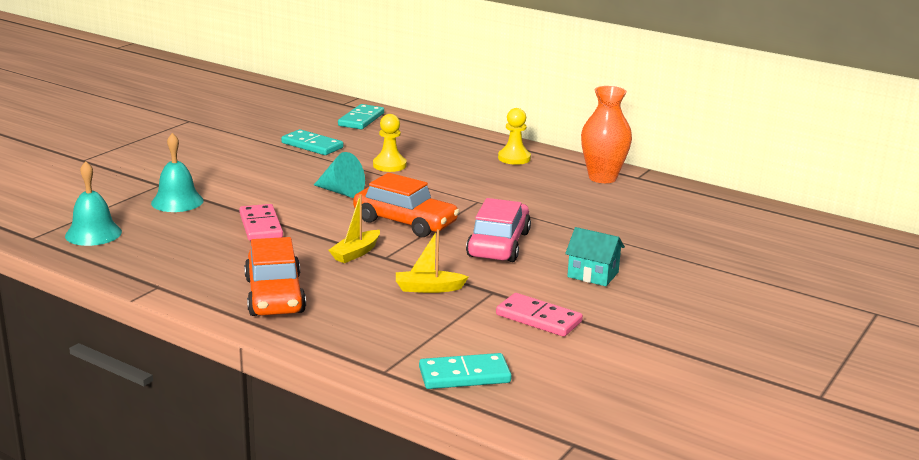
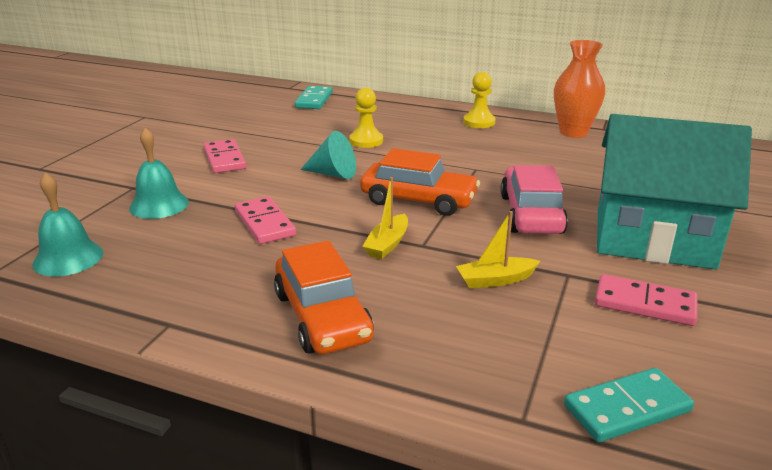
camera: 10 degrees left, 5 degrees up
turquoise domino [281,129,343,155] -> none
turquoise house [565,227,625,286] -> turquoise house [597,114,752,269], size x2.38
none -> pink domino [204,139,246,173]

